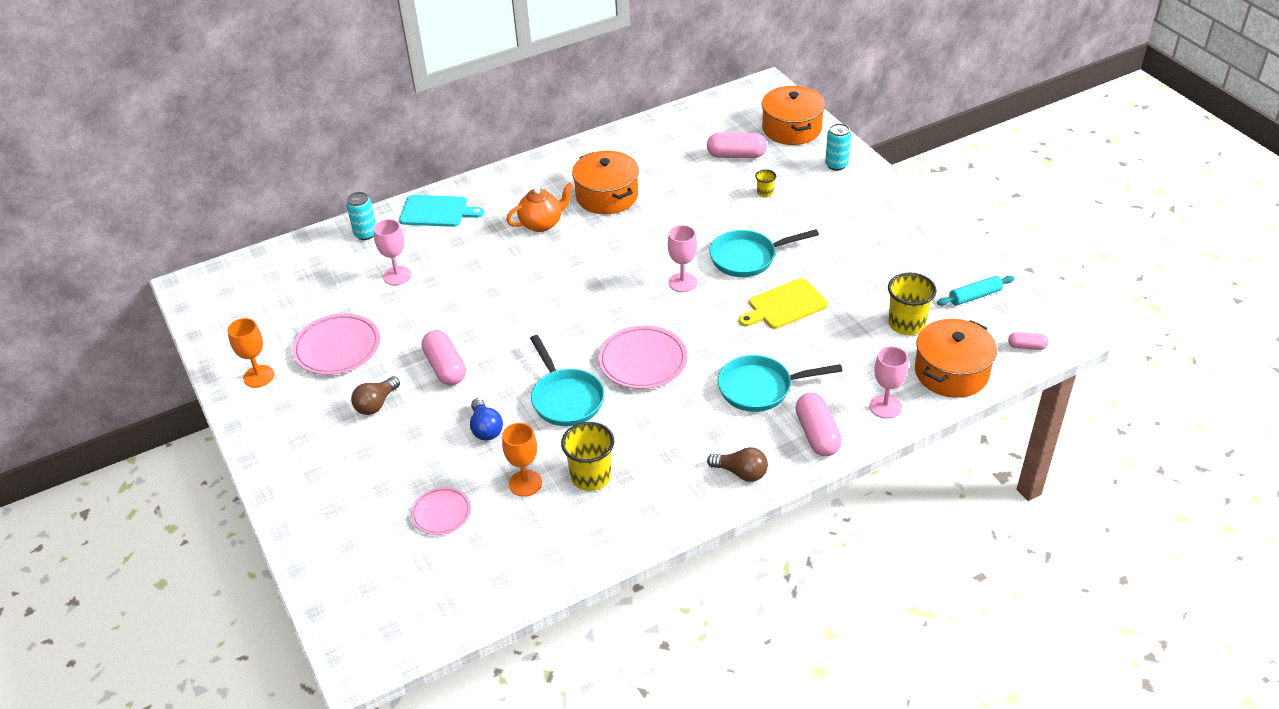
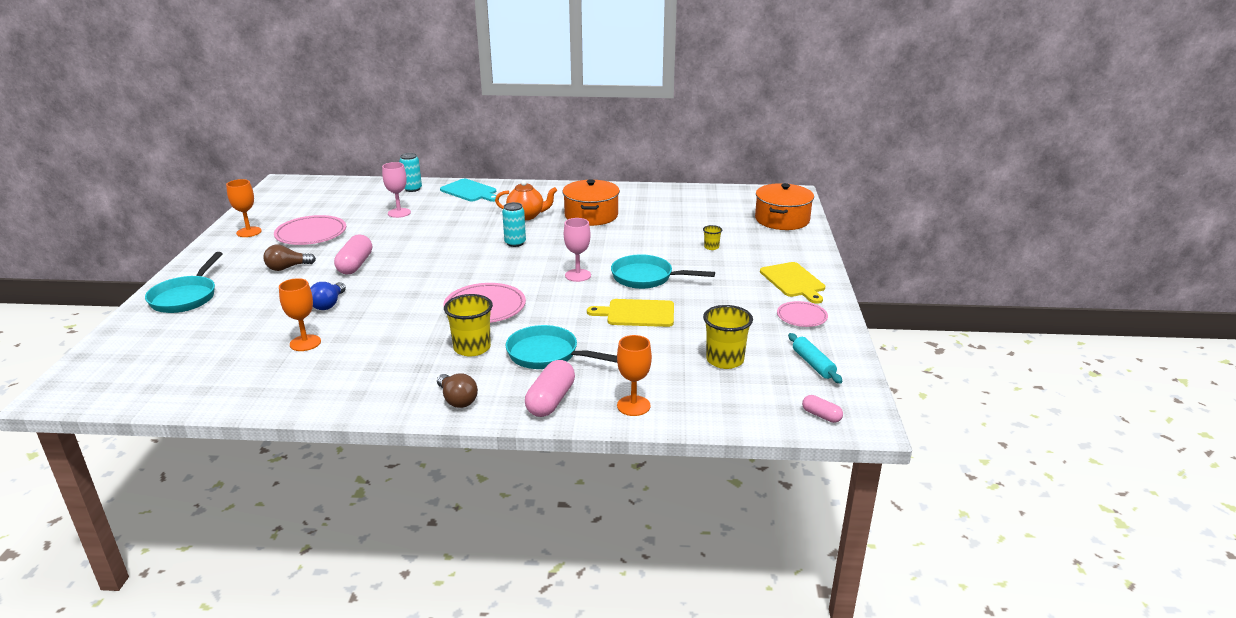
camera: 30 degrees right, 15 degrees down
pink plate [411,487,471,535] -> pink plate moved to [777,301,828,327]
turquoise pan [530,335,604,426] -> turquoise pan moved to [145,252,223,313]
yellow cup [561,422,614,491] -> yellow cup moved to [444,294,493,357]
pink capsule [707,132,767,158] -> none
turquoise can [825,123,851,171] -> turquoise can moved to [502,202,526,247]
pink goblet [870,346,908,419] -> orange goblet [617,335,652,416]
orange pot [915,319,997,398] -> none
turquoise rolling pin [937,276,1014,306] -> turquoise rolling pin turned 60 degrees clockwise [788,333,843,384]
none -> yellow cutting board [760,262,825,304]

